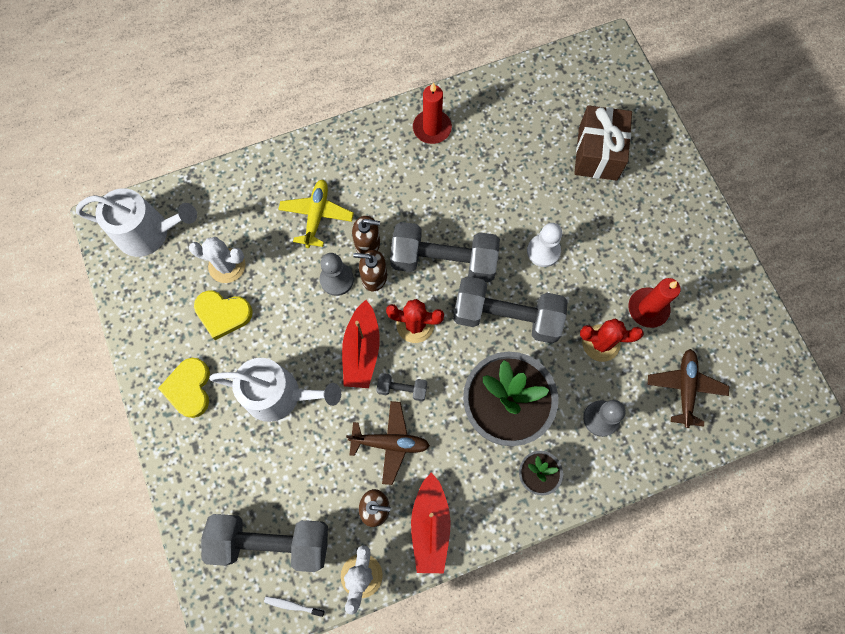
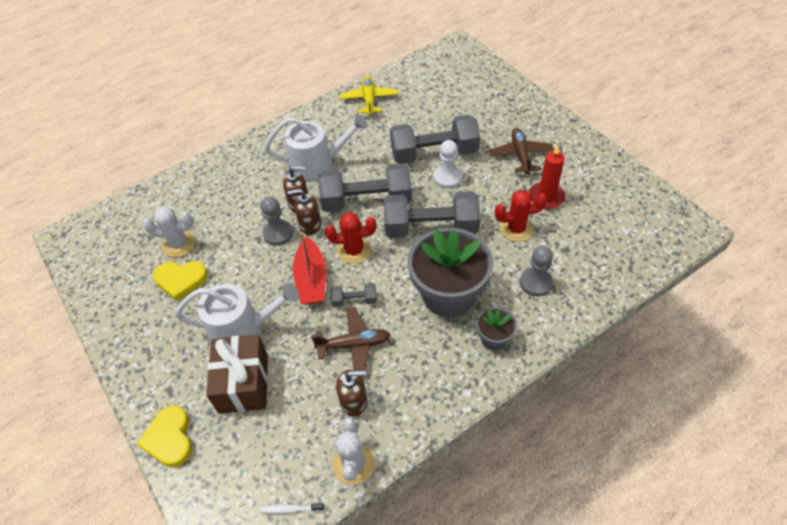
camera: 10 degrees left, 20 degrees down
white watering can [76,188,197,257] -> white watering can moved to [264,114,368,182]
yellow heart [158,358,210,418] -> yellow heart moved to [137,405,192,467]
grey dumbbell [201,514,328,572] -> grey dumbbell moved to [390,115,480,164]
yellow plane [278,180,354,248] -> yellow plane moved to [340,75,398,116]
red boat [411,472,451,573] -> none
red candle [413,82,452,144] -> none
brown gift [574,105,632,181] -> brown gift moved to [206,334,268,414]
brown plane [648,349,729,428] -> brown plane moved to [489,128,554,174]

